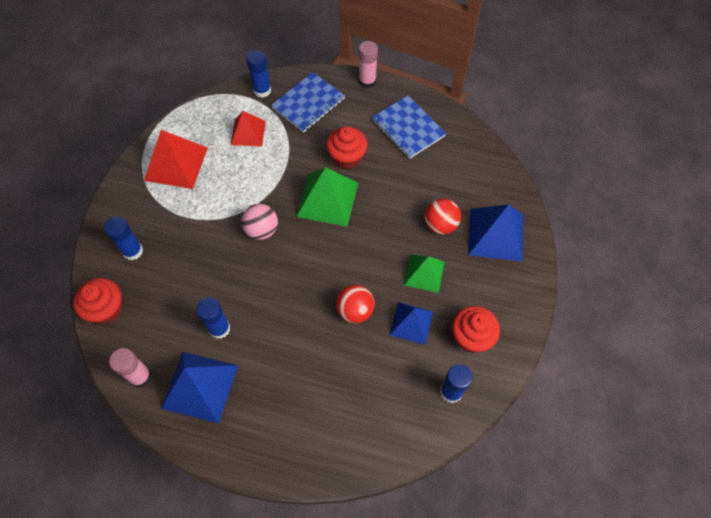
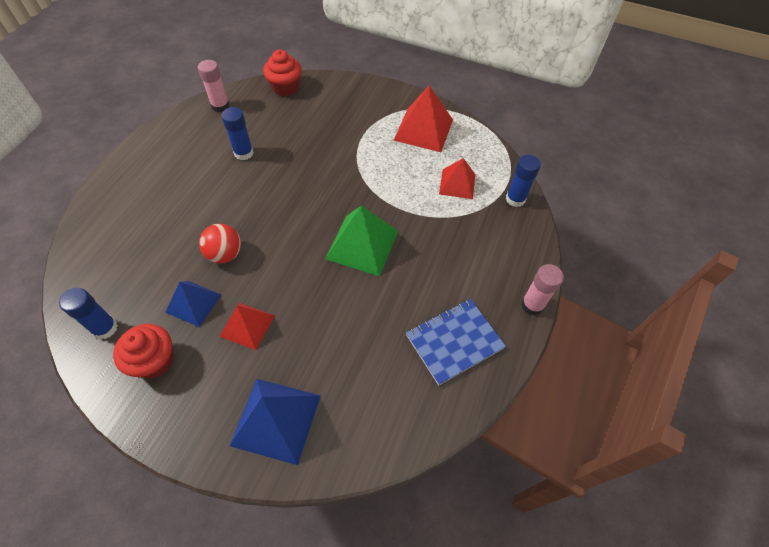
camera: 95 degrees right, 5 degrees down
blue glue stick [104,216,143,260] -> none
blue pyramid [161,352,238,423] -> none
pink ball [241,204,278,240] -> none
blue notebook [271,72,345,133] -> none
red cupcake [326,126,367,169] -> none
green pyramid [404,255,445,293] -> red pyramid [219,303,275,350]
red ball [424,198,461,235] -> none

